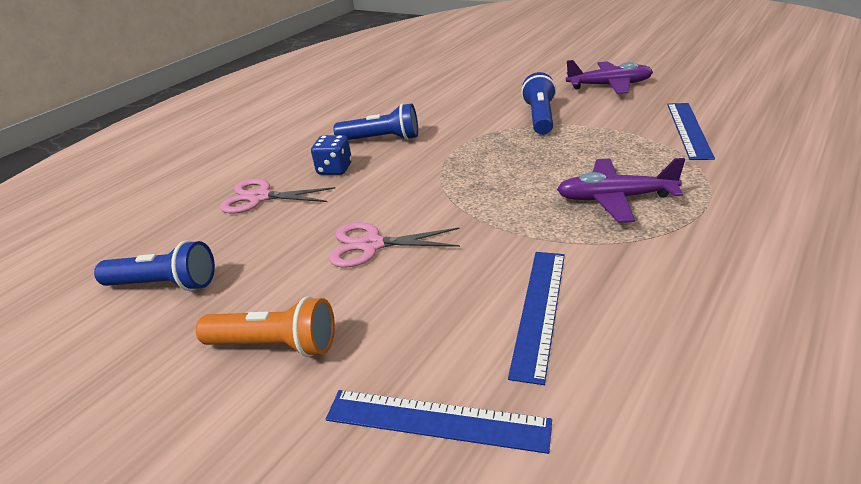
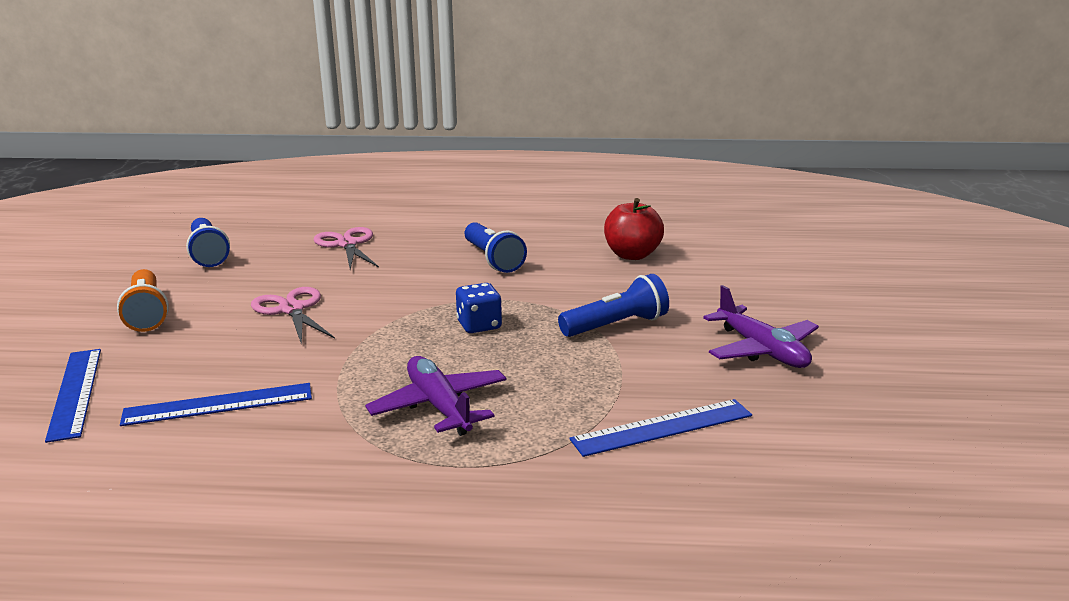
camera: 55 degrees right, 10 degrees down
blue dice [311,135,352,175] -> blue dice moved to [456,283,502,333]
none -> red apple [604,198,664,260]

